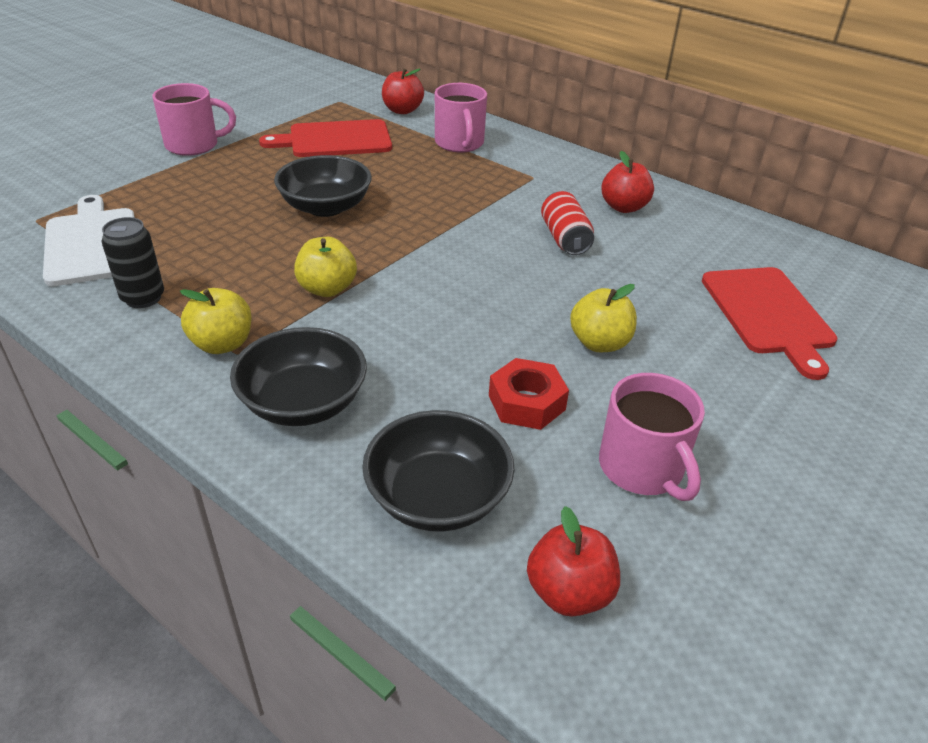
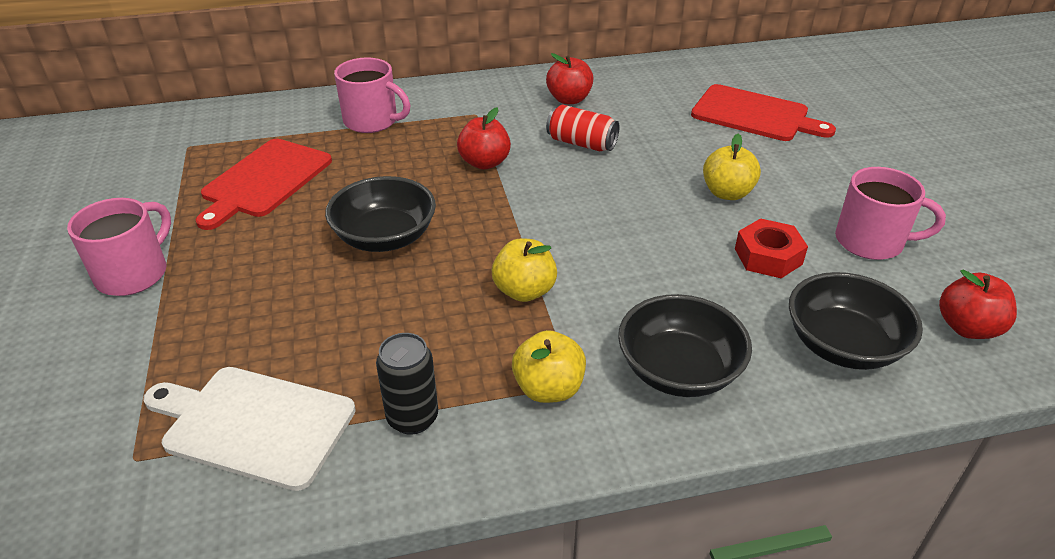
camera: 50 degrees left, 0 degrees up
red apple [382,68,424,114] -> red apple moved to [457,107,511,170]

